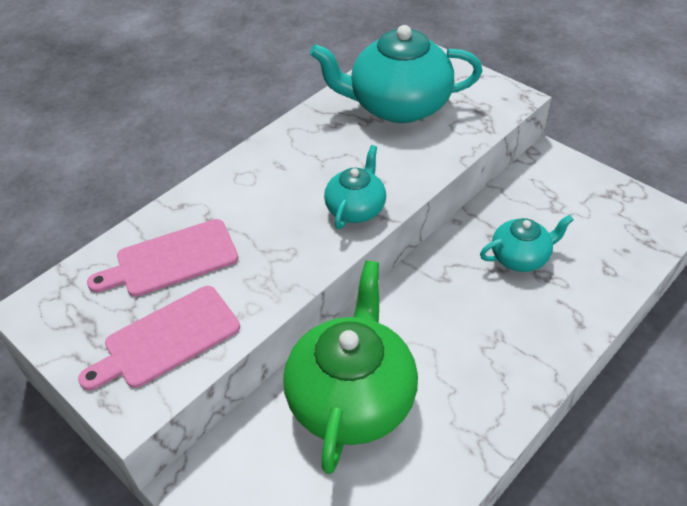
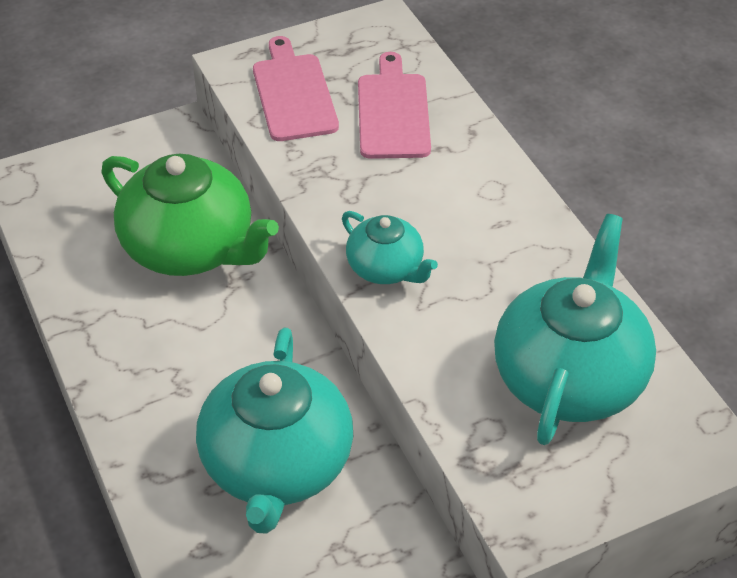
camera: 110 degrees right, 0 degrees up
turquoise teapot [480,215,574,272] -> turquoise teapot [196,328,353,534], size x1.88

